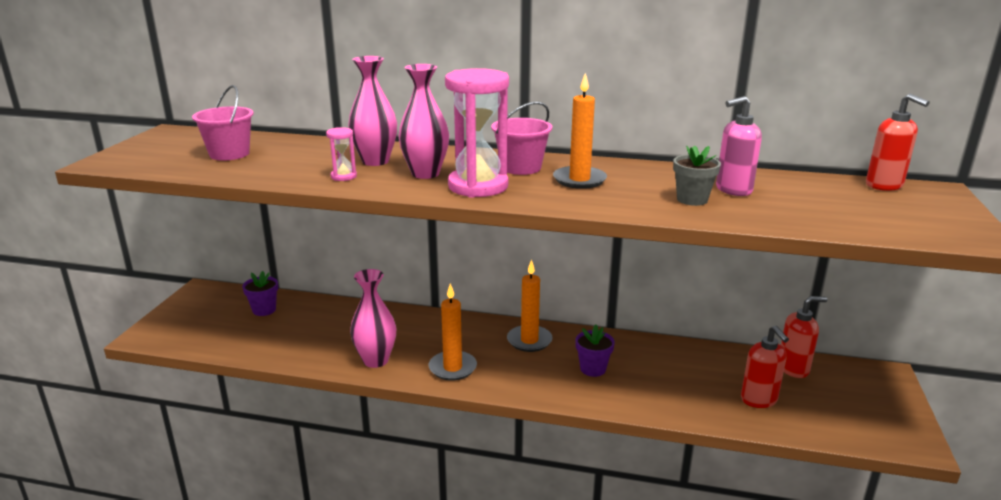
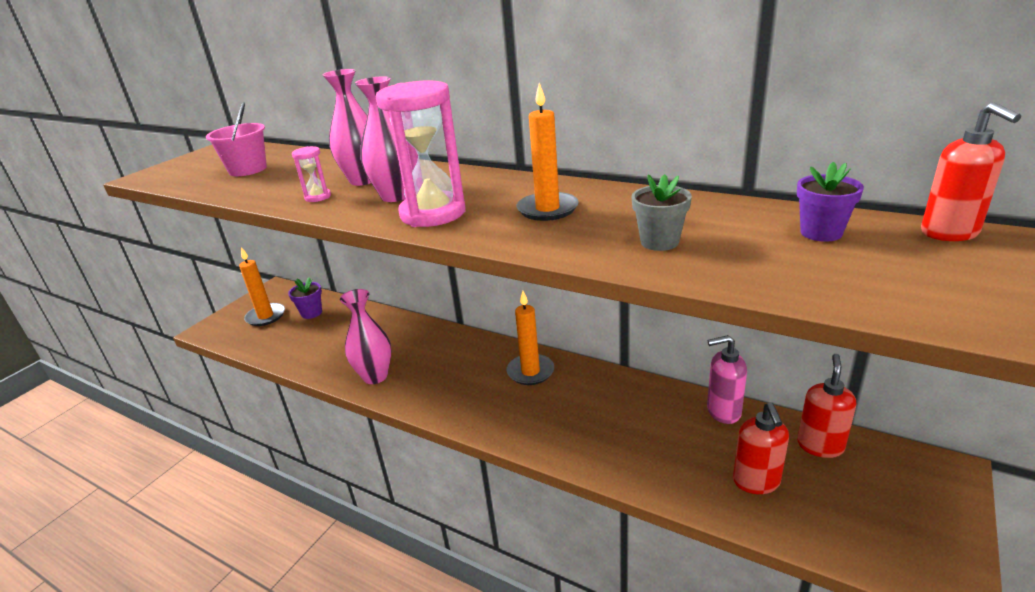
camera: 20 degrees right, 5 degrees up
orange candle [429,283,477,381] -> orange candle moved to [239,247,285,326]
pink bucket [491,102,552,175] -> none
purple flower pot [575,325,615,377] -> purple flower pot moved to [797,162,864,242]
pink soap dispenser [716,96,762,196] -> pink soap dispenser moved to [707,335,747,424]
red soap dispenser [781,296,827,378] -> red soap dispenser turned 75 degrees counterclockwise [797,354,856,458]

